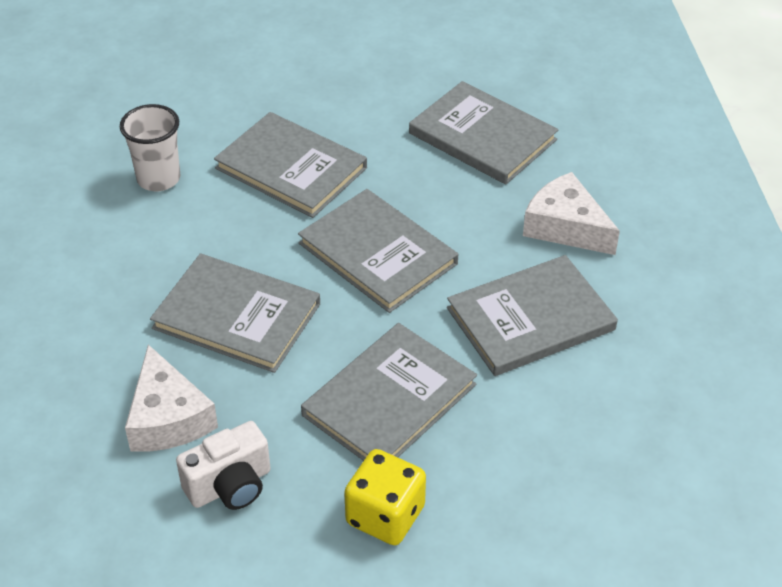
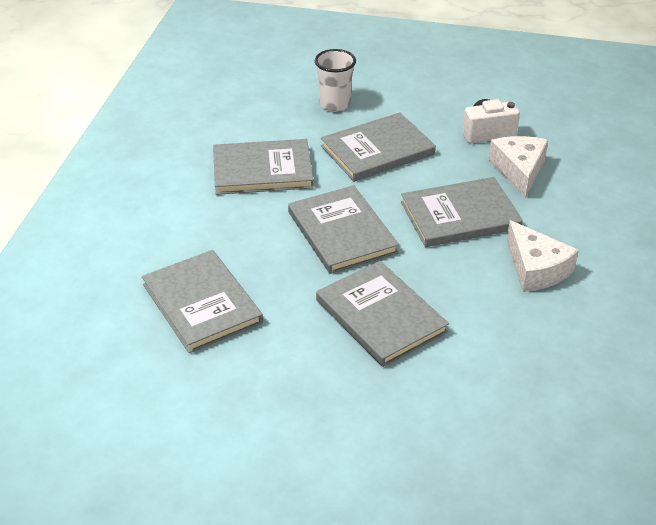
camera: 160 degrees left, 5 degrees down
white cup [120,104,180,191] -> white cup moved to [315,49,356,112]
grey book [150,253,320,373] -> grey book turned 60 degrees counterclockwise [401,177,523,247]
yellow dice [344,449,426,545] -> none
white cheese [523,172,620,255] -> white cheese moved to [507,220,579,292]

